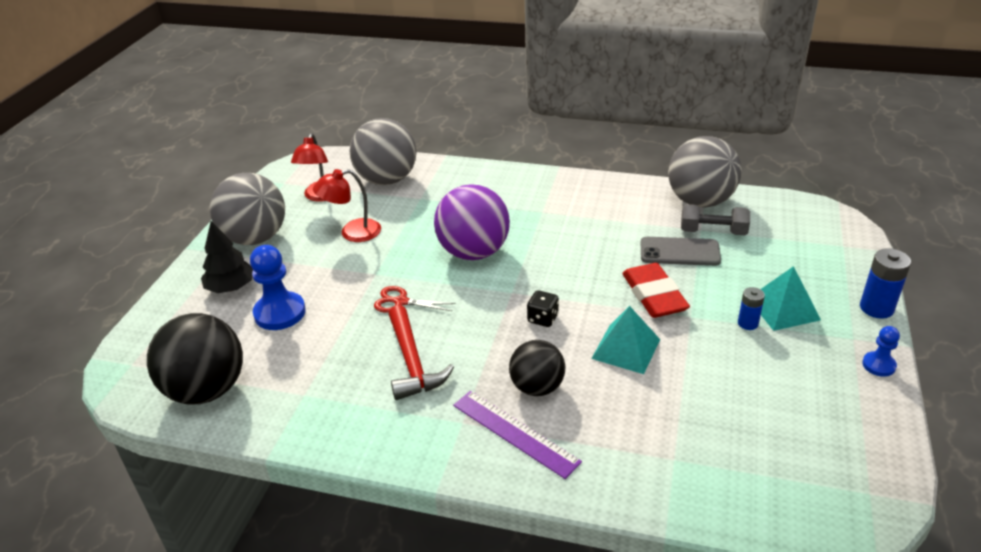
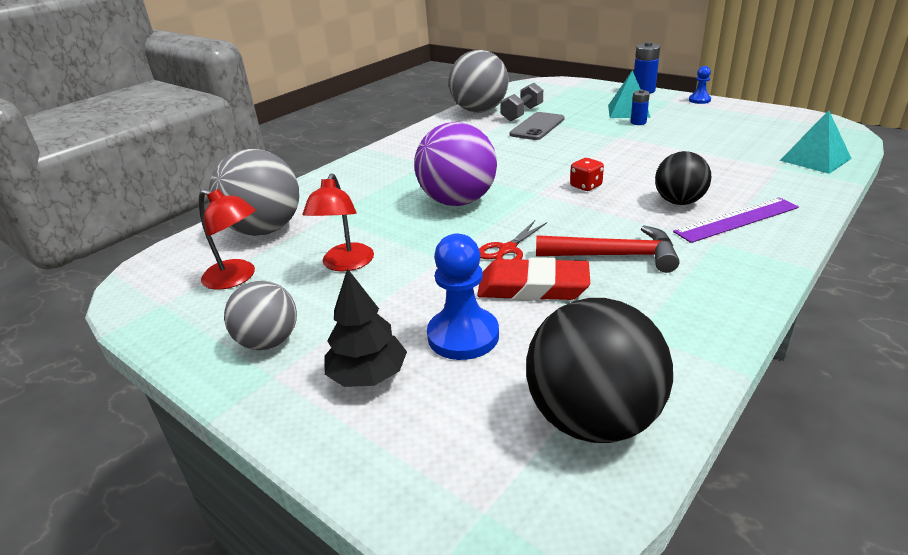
camera: 65 degrees left, 5 degrees down
grey ball [210,173,285,245] -> grey ball [224,280,297,350], size x0.61
black dice [527,290,559,327] -> red dice [570,158,604,191]
turquoise pyramid [591,306,660,374] -> turquoise pyramid moved to [780,110,852,174]
red eraser [622,263,690,318] -> red eraser moved to [477,257,590,301]

